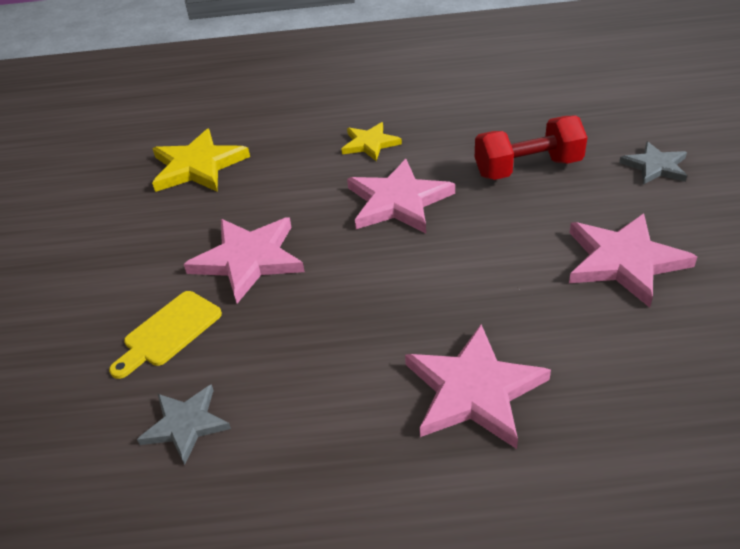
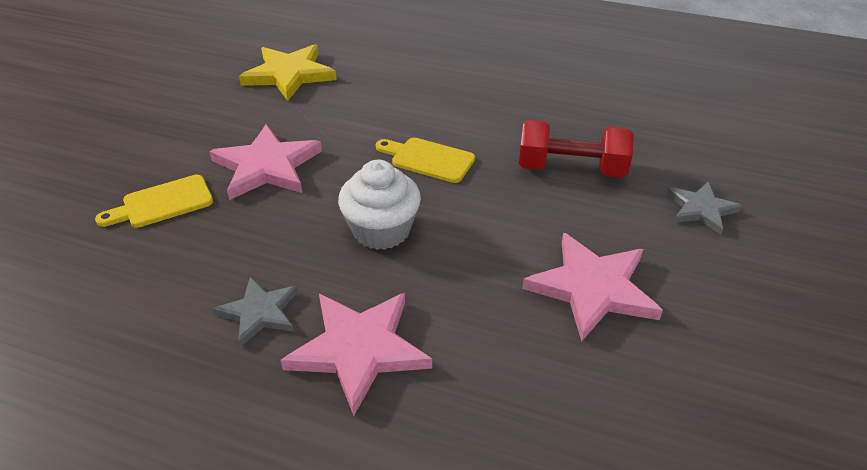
camera: 20 degrees right, 0 degrees up
grey star [137,384,231,465] -> grey star moved to [213,277,298,347]
yellow star [341,122,402,161] -> none
pink star [347,159,455,233] -> yellow cutting board [376,138,475,183]
none -> white cupcake [338,160,421,250]

